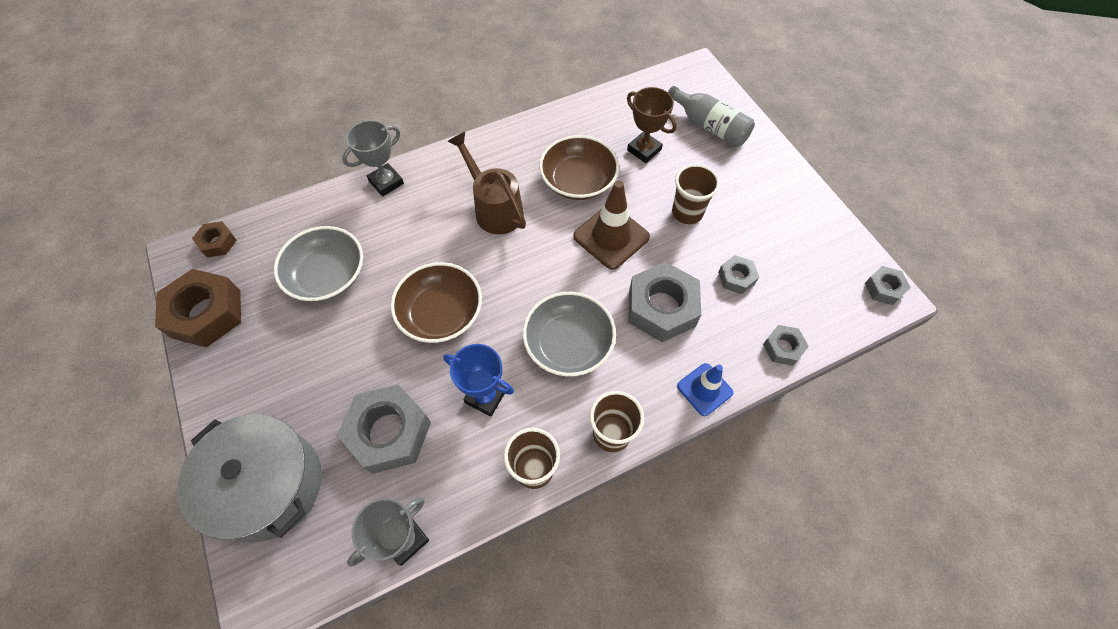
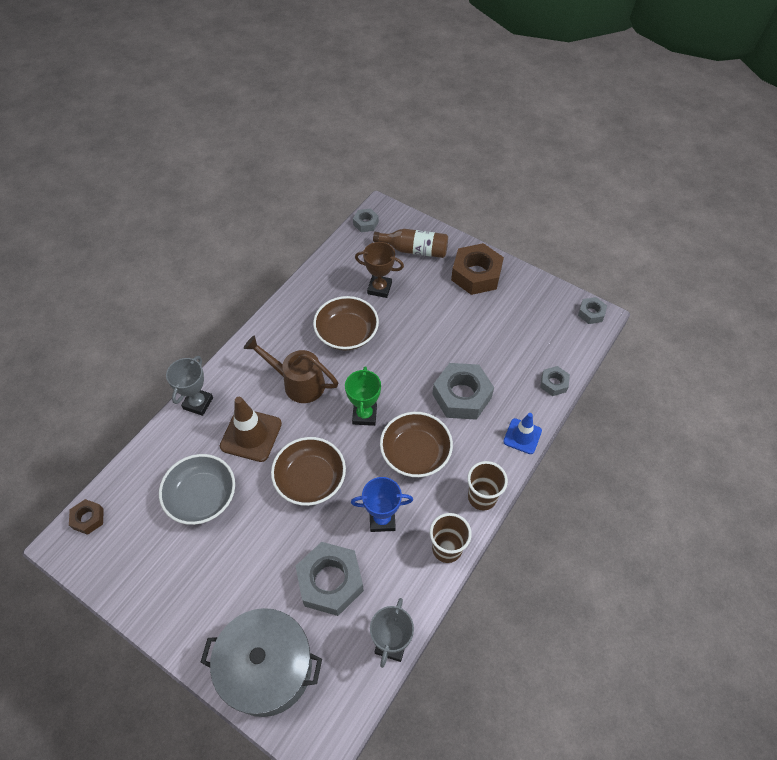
camera: 30 degrees left, 5 degrees down
brown nut [155,269,241,348] -> brown nut moved to [451,243,504,295]
grey bowl [523,292,616,377] -> brown bowl [380,412,453,477]
brown traffic cone [573,180,650,270] -> brown traffic cone moved to [220,397,282,462]
grey bottle [668,86,755,147] -> brown bottle [373,229,448,258]
brown cup [672,164,720,224] -> none
grey nut [718,255,759,294] -> grey nut moved to [353,209,379,232]
none -> green trophy [345,366,381,426]

